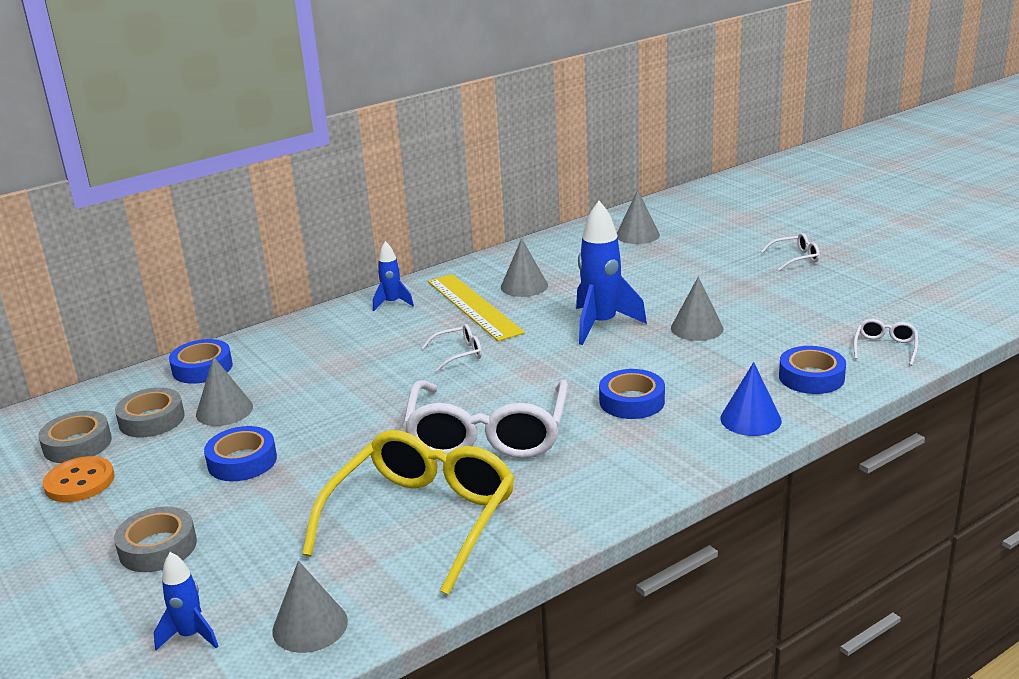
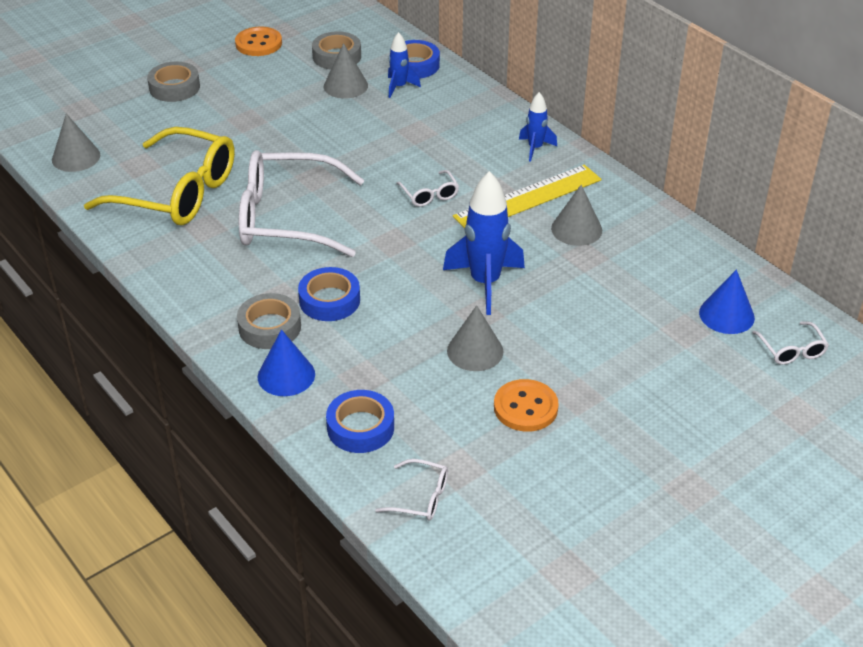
camera: 85 degrees right, 15 degrees up
grey tape [38,411,112,463] -> grey tape moved to [237,293,301,349]
blue rocket [154,552,219,650] -> blue rocket moved to [388,32,421,98]
blue tape [204,426,277,481] -> none
grey cone [617,190,660,244] -> blue cone [699,269,755,334]
white glasses [761,233,820,271] -> white glasses moved to [752,321,829,365]
none -> orange button [494,379,559,432]

